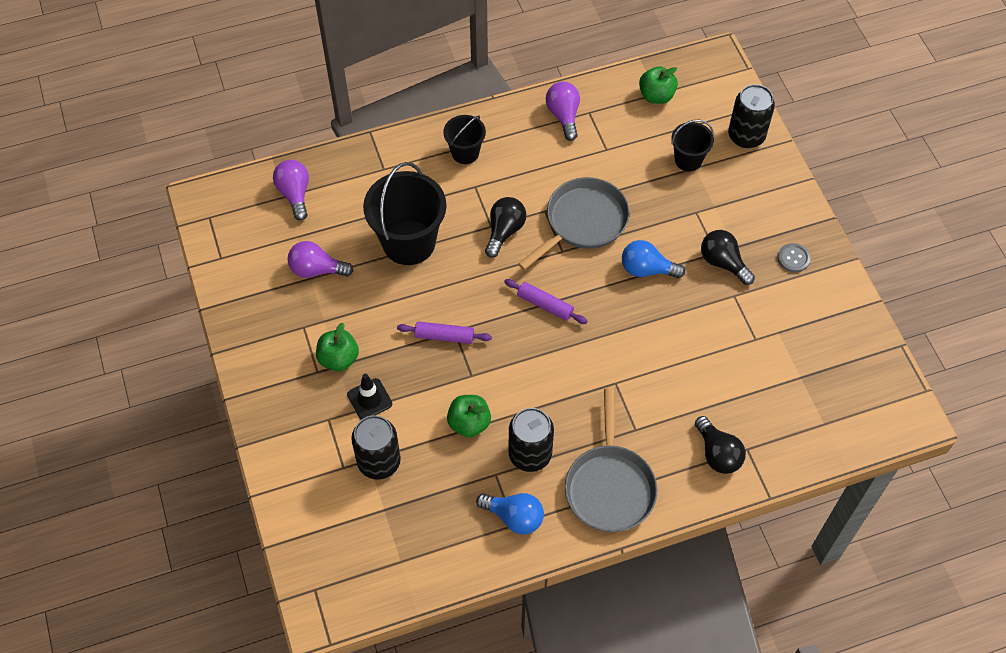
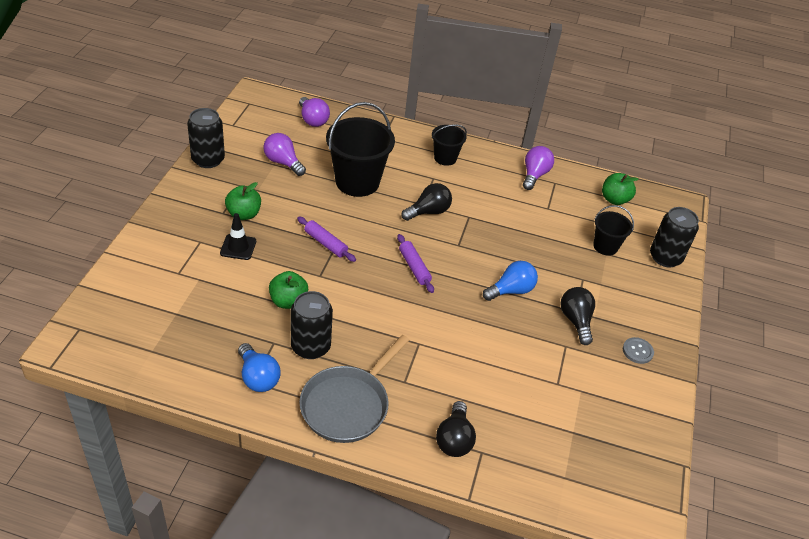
camera: 30 degrees right, 15 degrees down
purple light bulb [273,160,309,221] -> purple light bulb turned 135 degrees clockwise [299,97,330,127]
black can [351,415,401,480] -> black can moved to [187,108,225,168]
grey pan [518,177,630,270] -> none
blue light bulb [622,240,685,278] -> blue light bulb turned 105 degrees clockwise [483,261,538,301]

